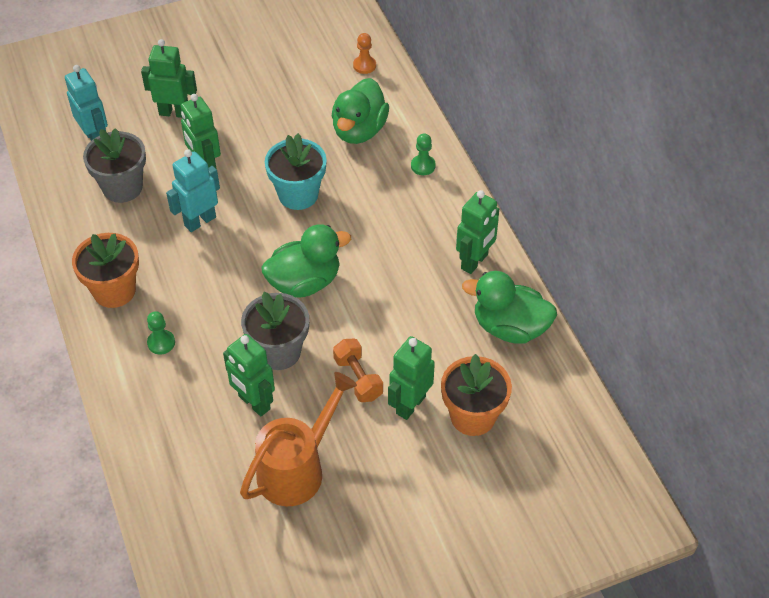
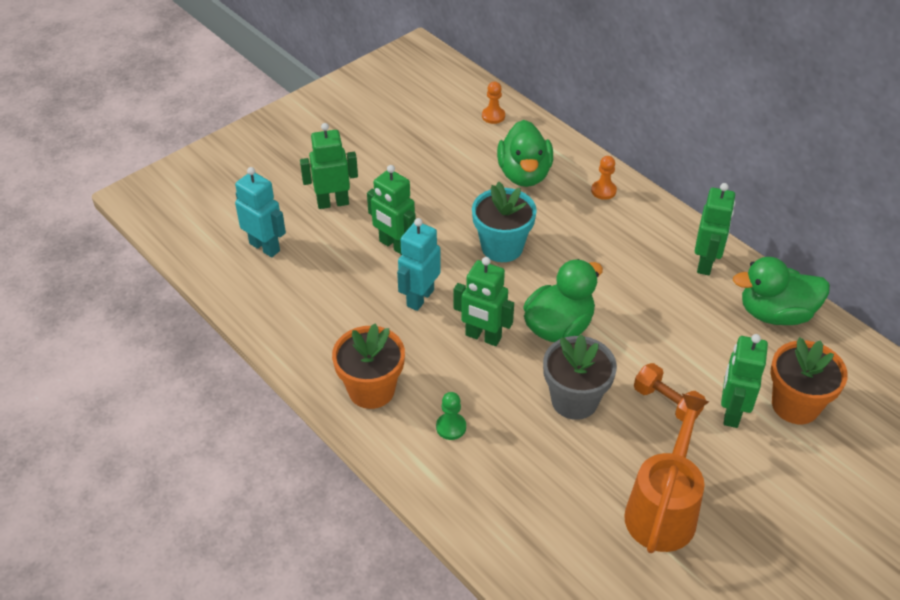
camera: 20 degrees left, 5 degrees down
grey flower pot [83,128,146,203] -> none
green robot [223,334,275,416] -> green robot moved to [454,257,514,346]
green pawn [411,133,436,175] -> orange pawn [591,156,617,200]

